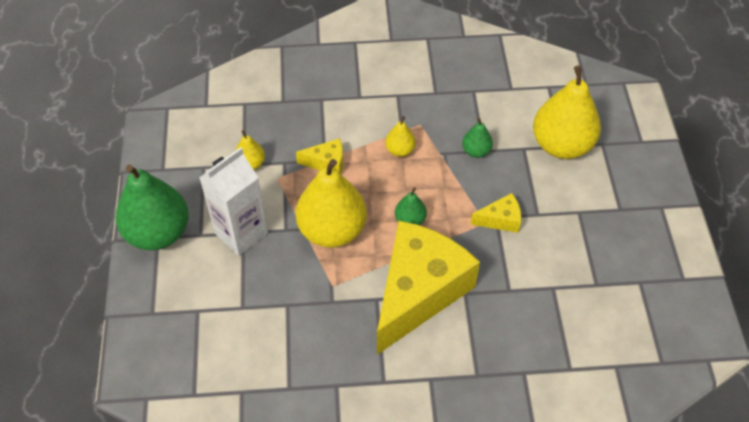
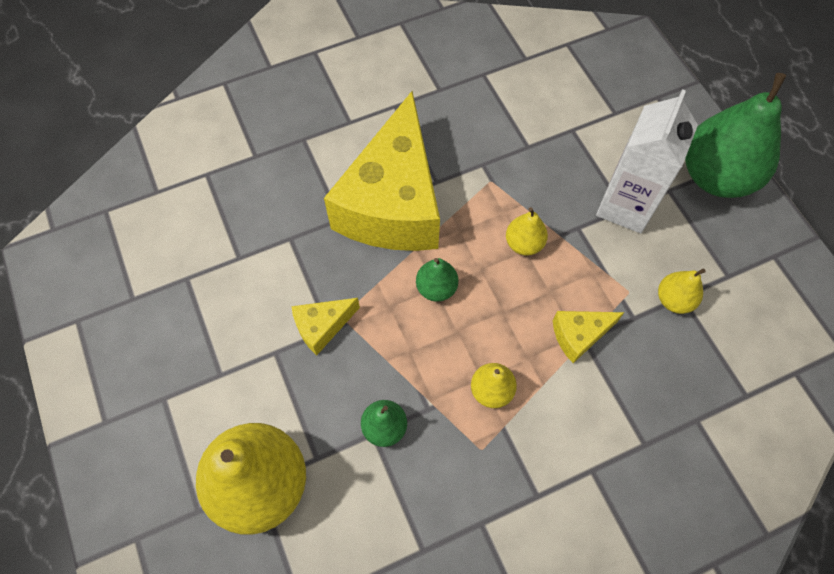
camera: 160 degrees right, 10 degrees up
yellow pear [295,159,367,248] -> yellow pear [506,207,548,256], size x0.46

